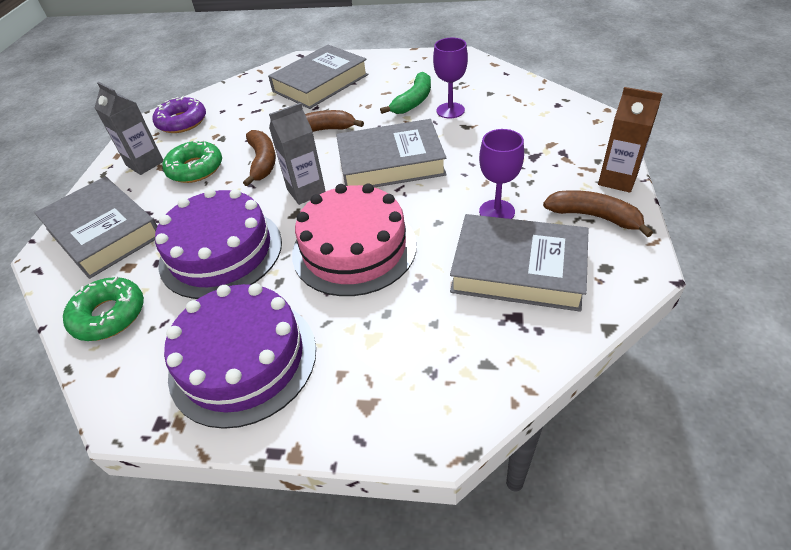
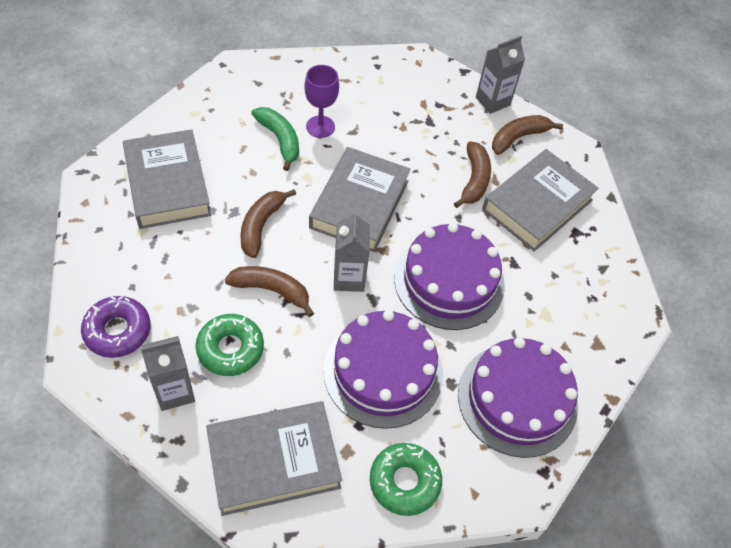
camera: 70 degrees left, 10 degrees up
pink cake [292,184,417,296] -> purple cake [394,223,505,330]
purple goblet [479,129,524,219] -> brown banana [454,141,491,208]
brown carton [598,87,663,193] -> grey carton [476,36,525,114]

